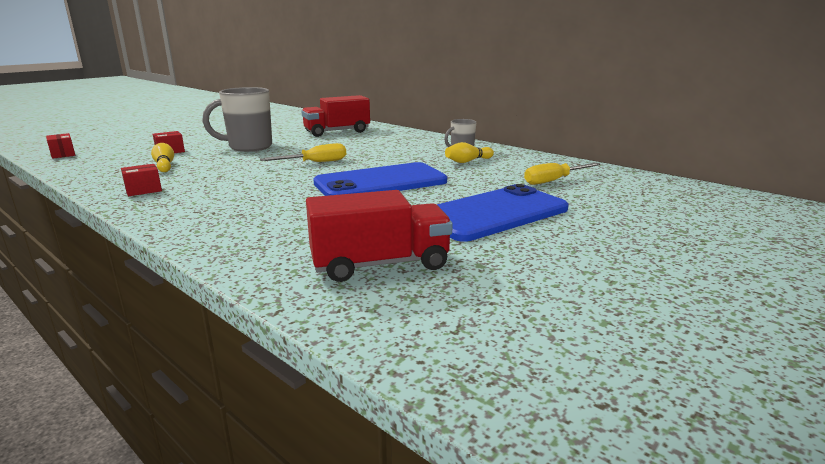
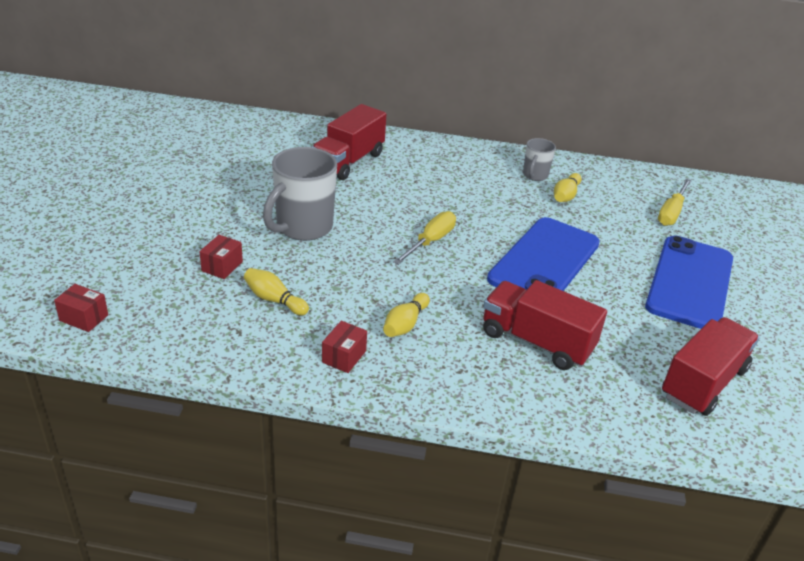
camera: 35 degrees left, 15 degrees up
none -> yellow bowling pin [383,293,430,337]
none -> red truck [483,280,607,370]

